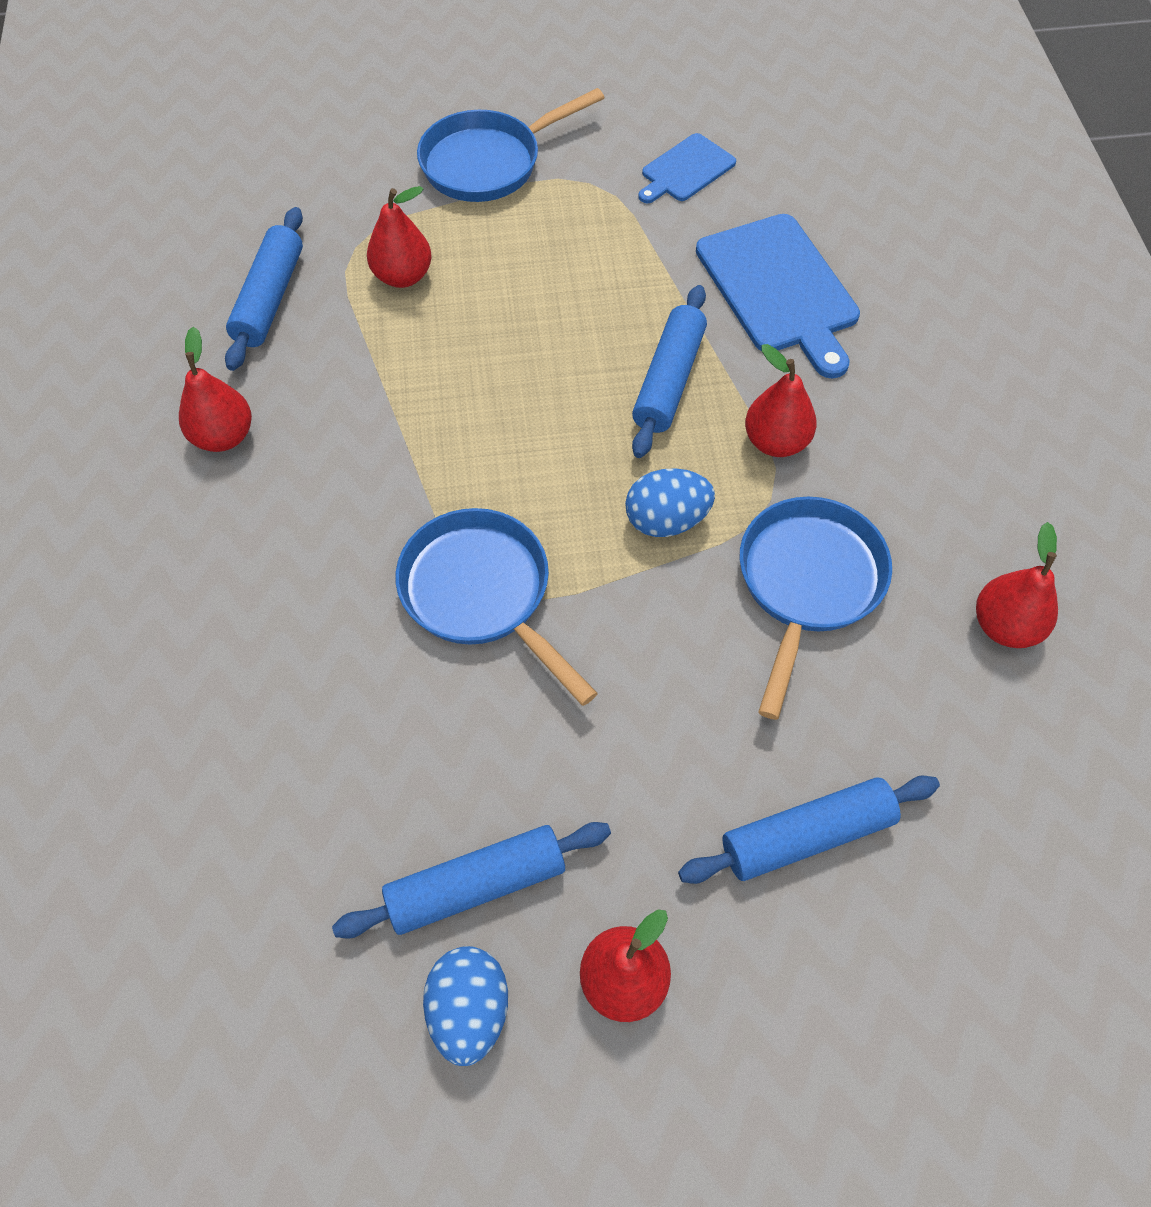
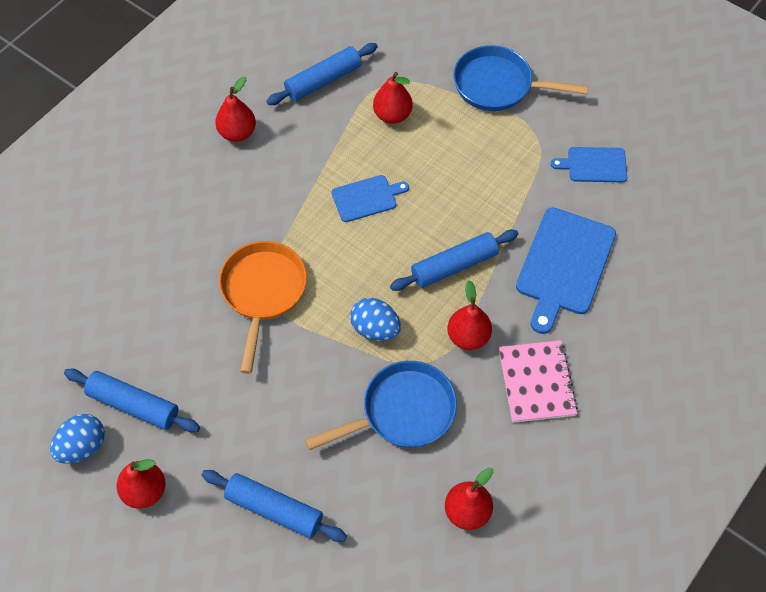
camera: 45 degrees right, 0 degrees up
blue pan [396,508,598,706] -> orange pan [219,241,307,374]
none -> blue cutting board [332,175,409,222]
none -> pink notebook [499,340,578,423]

